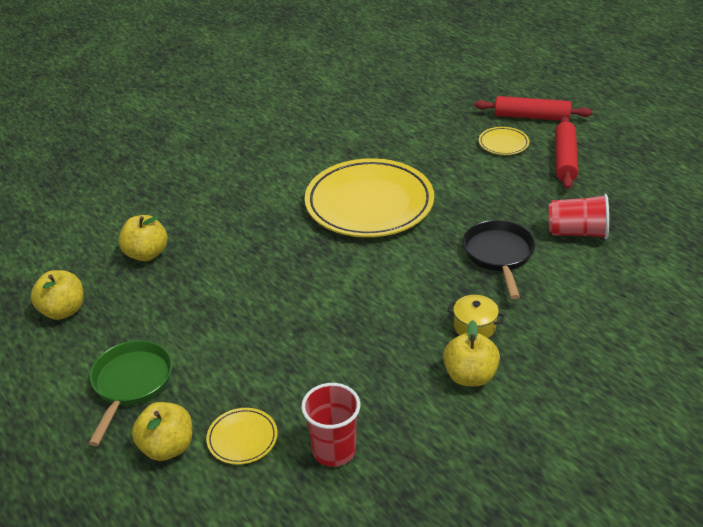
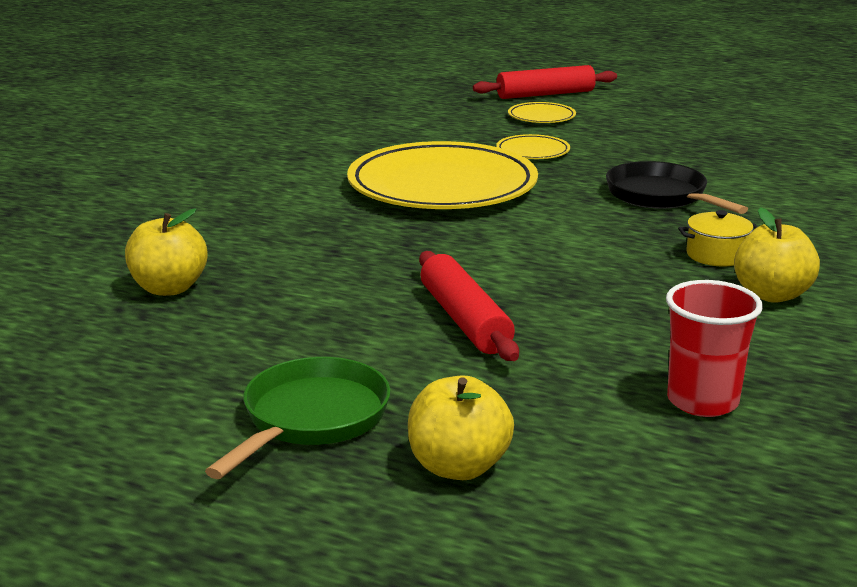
camera: 30 degrees left, 15 degrees down
yellow apple [31,270,84,320] -> none
green pan [88,340,172,446] -> green pan turned 45 degrees clockwise [205,357,391,479]
yellow plate [206,408,278,465] -> yellow plate moved to [496,134,570,159]
red cup [549,194,609,239] -> none
red rolling pin [555,116,578,189] -> red rolling pin moved to [419,251,519,361]

